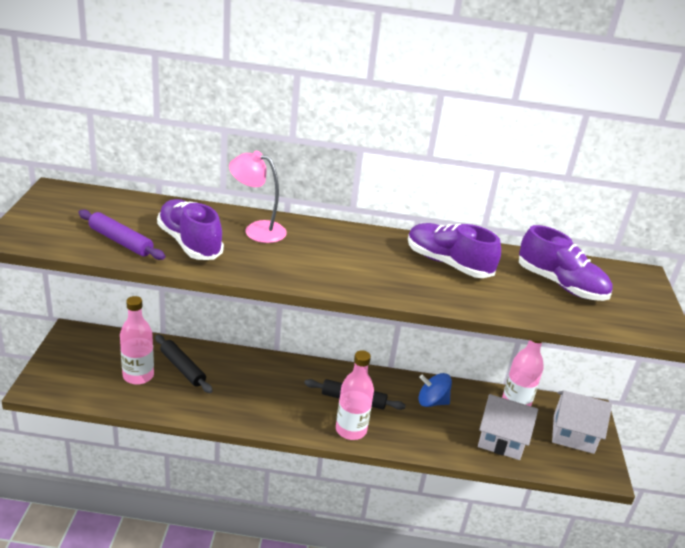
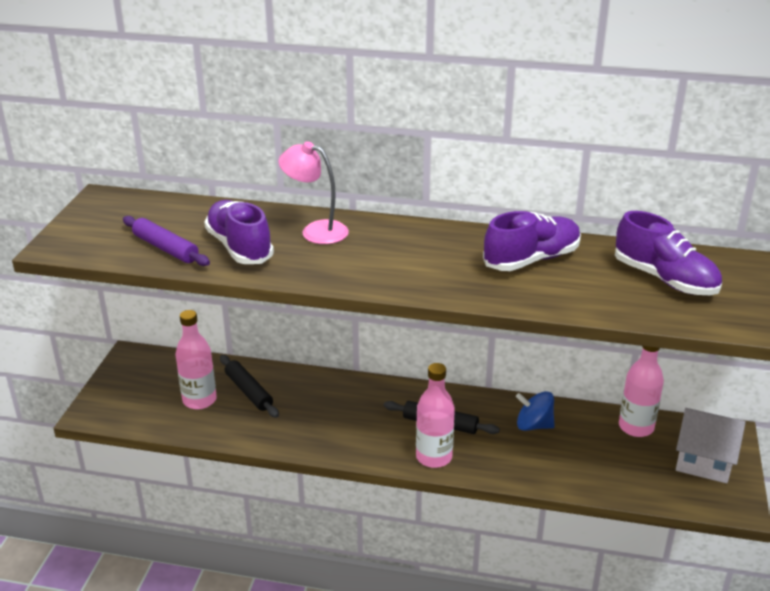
camera: 10 degrees right, 0 degrees up
purple shoe [408,223,501,278] -> purple shoe turned 105 degrees clockwise [483,211,581,271]
white house [478,394,538,460] -> none

